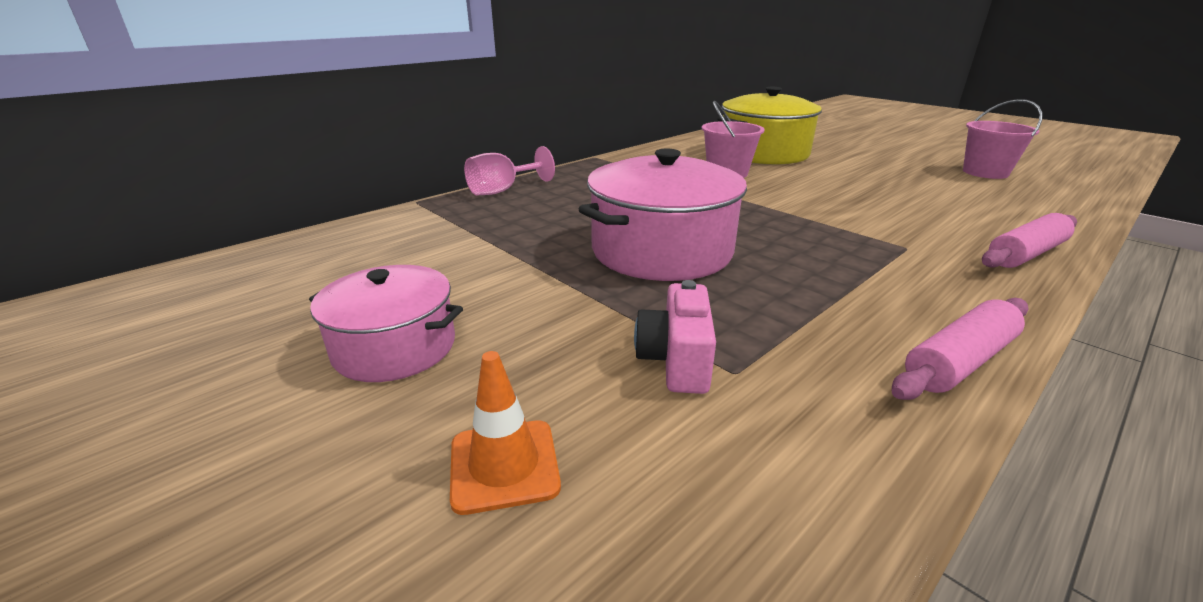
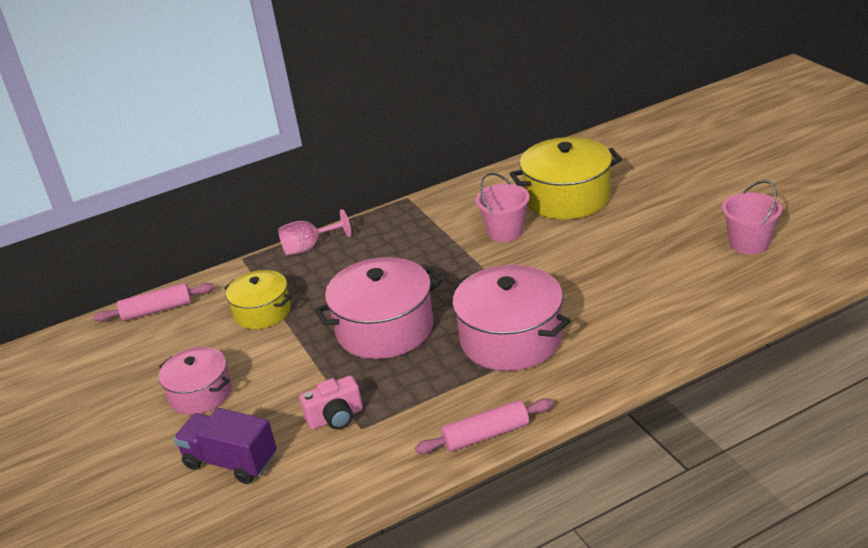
camera: 20 degrees right, 5 degrees up
orange traffic cone [450,351,561,515] -> purple truck [174,408,277,484]
pink camera [634,280,716,394] -> pink camera turned 135 degrees counterclockwise [299,375,363,430]
pink rolling pin [982,213,1077,268] -> pink rolling pin moved to [94,283,214,322]
none -> yellow pot [224,270,291,329]
none -> pink pot [449,265,571,371]

